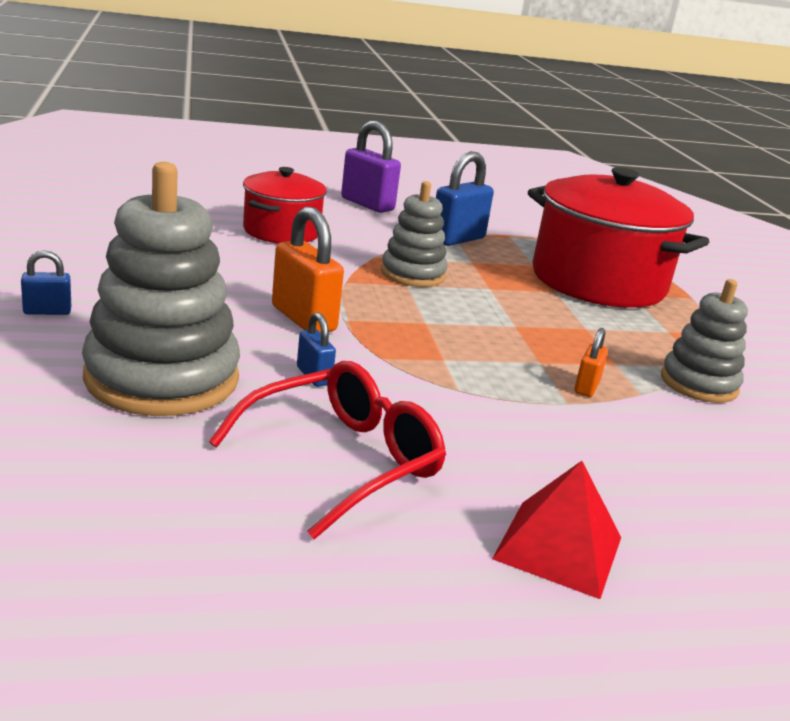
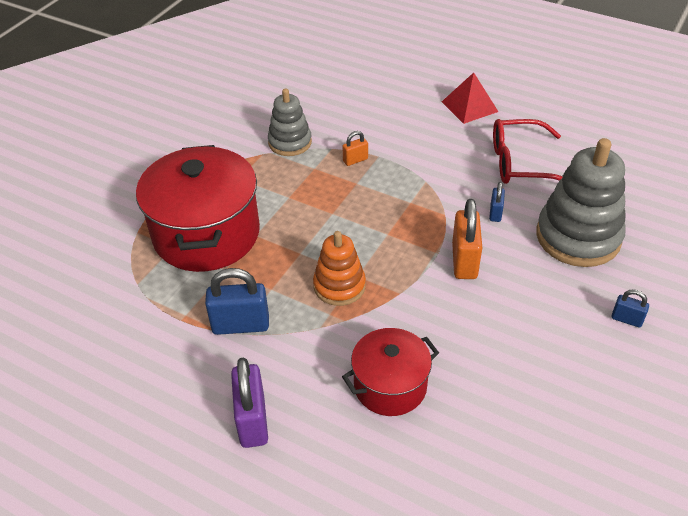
camera: 135 degrees left, 20 degrees up
grey stacking toy [381,181,448,287] -> orange stacking toy [313,231,366,306]

